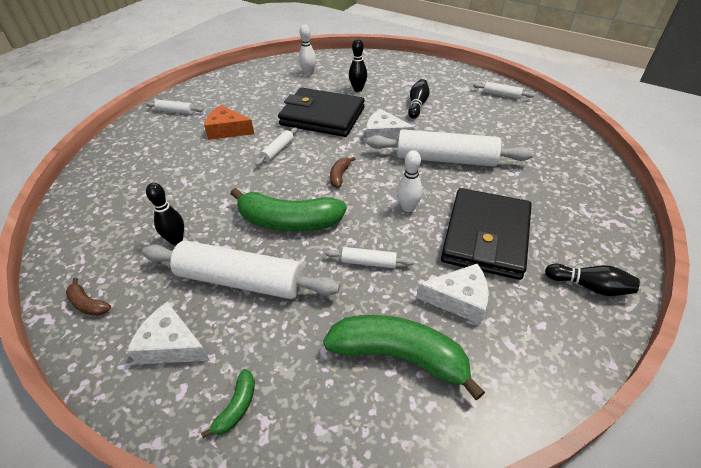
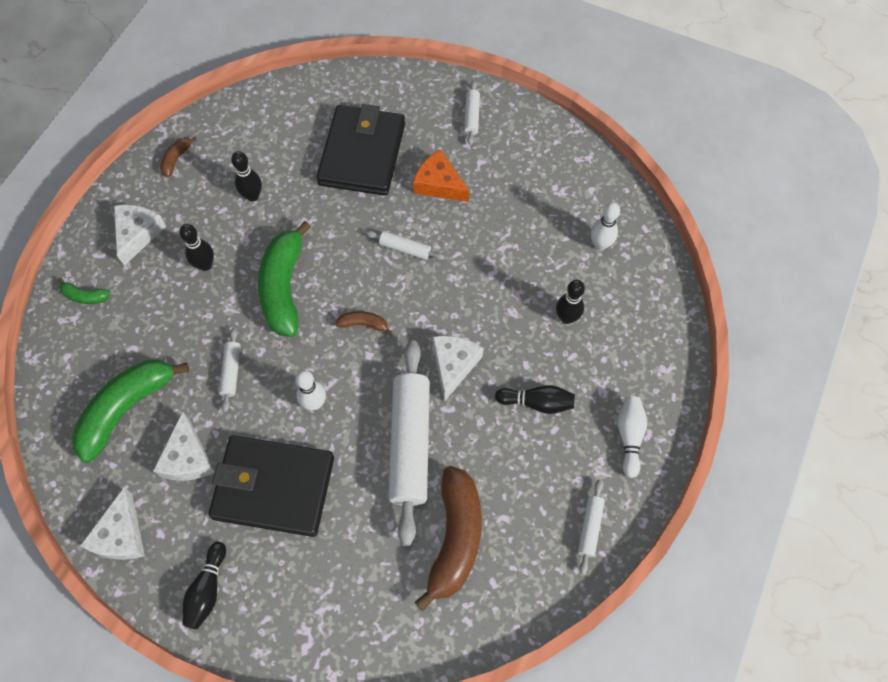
camera: 80 degrees right, 20 degrees up
white rolling pin [142,240,340,299] -> black bowling pin [179,224,214,271]
orange cheese [204,105,254,140] -> orange cheese turned 60 degrees counterclockwise [413,149,470,202]
black wallet [278,88,364,137] -> black wallet moved to [316,104,405,196]
green banana [323,315,485,400] -> green banana turned 150 degrees counterclockwise [72,360,189,463]
none -> white cheese [80,488,145,560]
none -> brown banana [415,466,482,611]
none -> white bowling pin [618,396,647,478]

